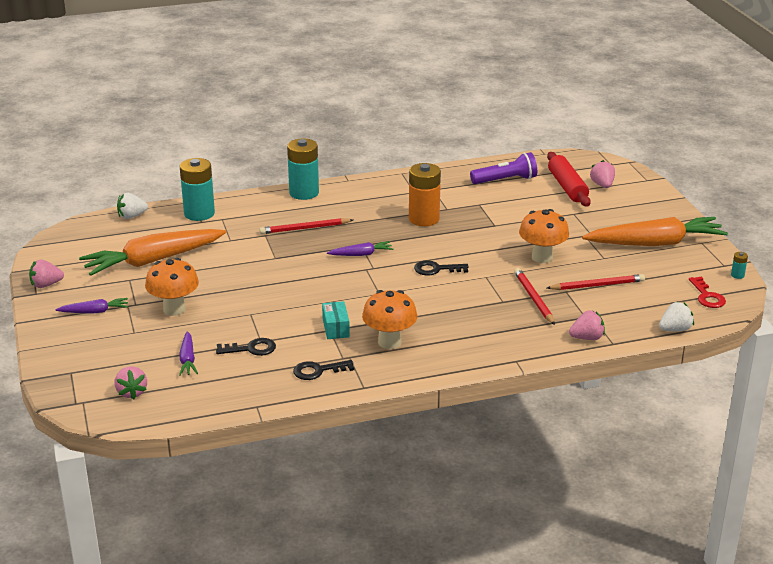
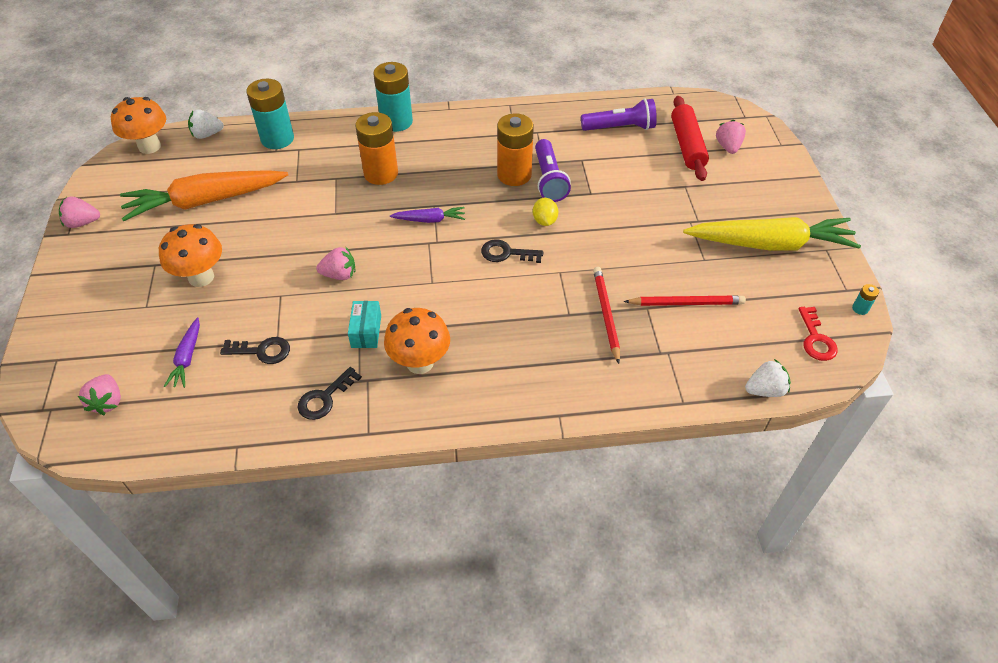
camera: 10 degrees right, 20 degrees up
purple carrot [56,298,128,314] -> none
red pencil [259,218,353,234] -> orange battery [355,112,398,185]
black key [293,360,354,380] -> black key turned 45 degrees counterclockwise [298,367,362,420]
orange mushroom [519,209,569,263] -> orange mushroom moved to [111,97,166,154]
pink strawberry [569,310,605,340] -> pink strawberry moved to [316,246,355,280]
orange carrot [582,217,728,246] -> yellow carrot [683,217,861,251]
none -> yellow lemon [533,198,558,226]
none -> purple flashlight [535,139,571,202]

